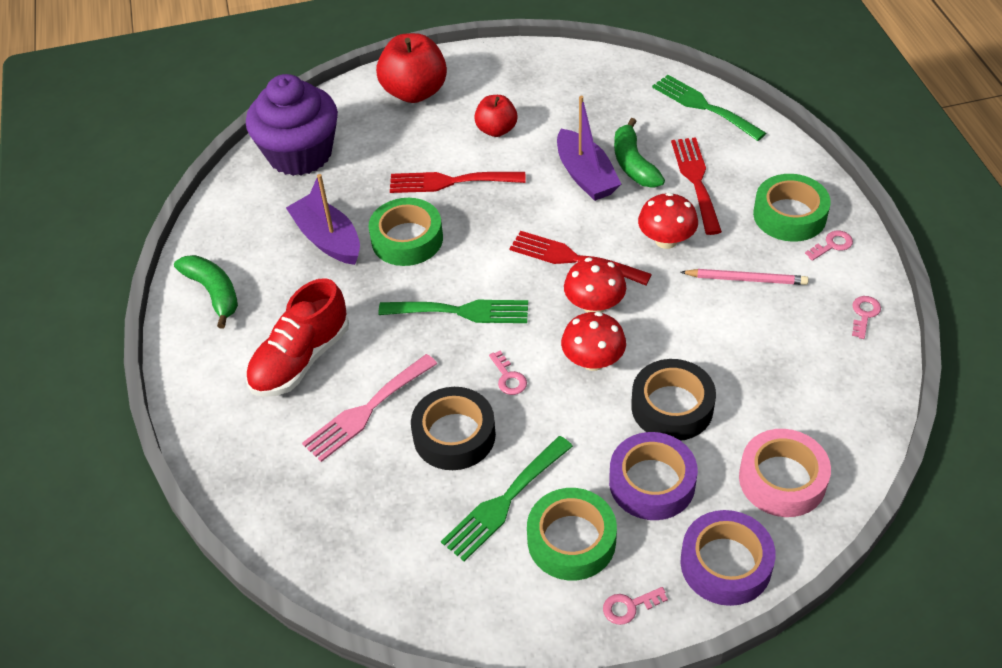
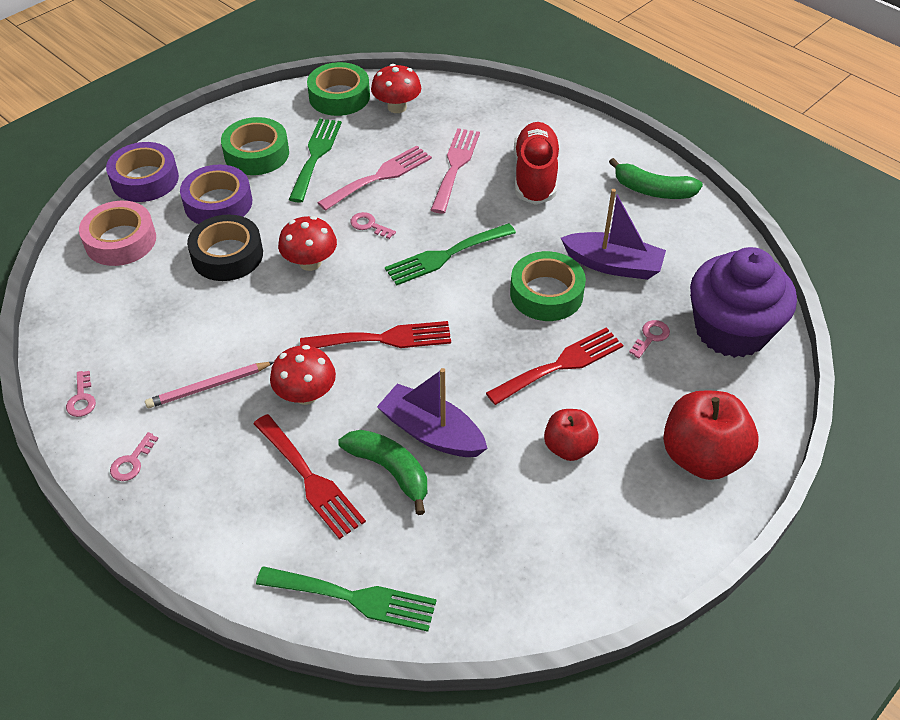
camera: 145 degrees right, 0 degrees up
black tape [411,387,496,470] -> pink fork [317,146,432,211]
red mushroom [564,257,626,313] -> red mushroom moved to [371,64,421,113]
pink key [603,587,668,625] -> pink key moved to [629,320,670,358]
green tape [753,174,830,242] -> green tape moved to [307,62,370,116]

